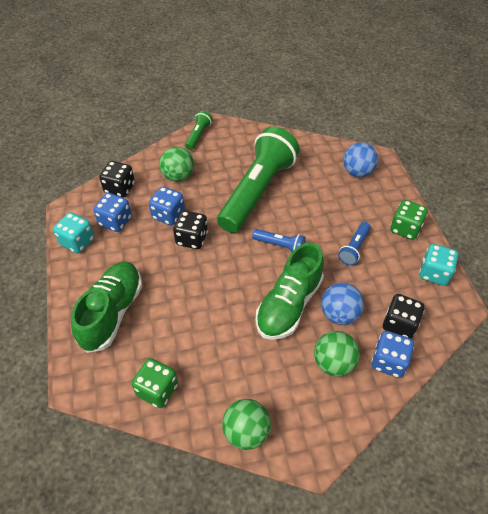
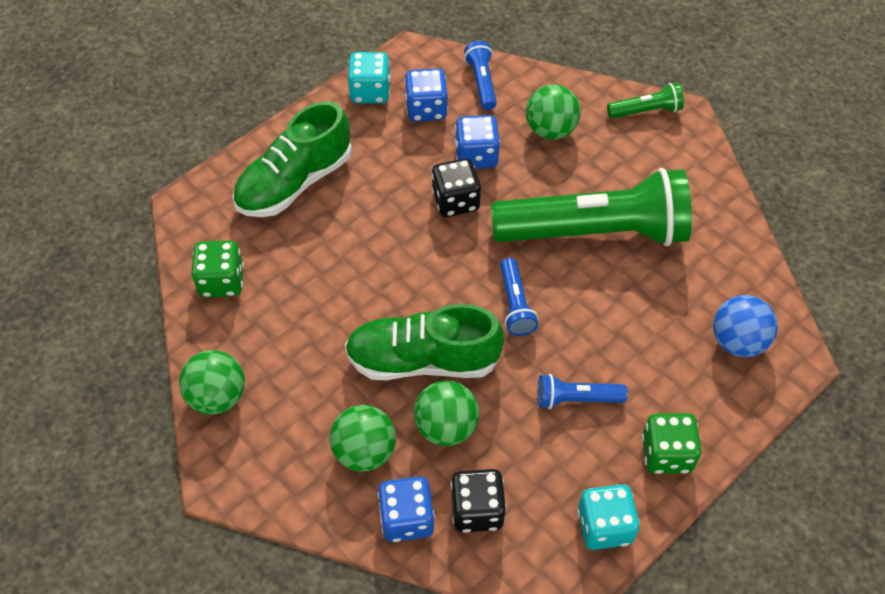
camera: 60 degrees right, 5 degrees up
green shoe [71,262,142,353] -> green shoe turned 150 degrees clockwise [232,101,352,217]
black dice [99,161,135,198] -> blue flashlight [464,41,497,110]
blue ball [321,283,364,325] -> green ball [414,380,479,446]

